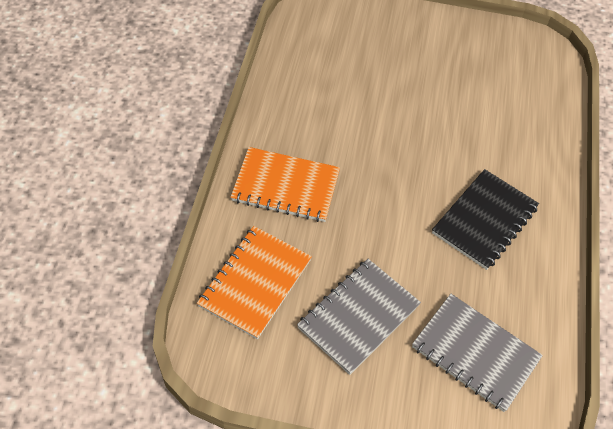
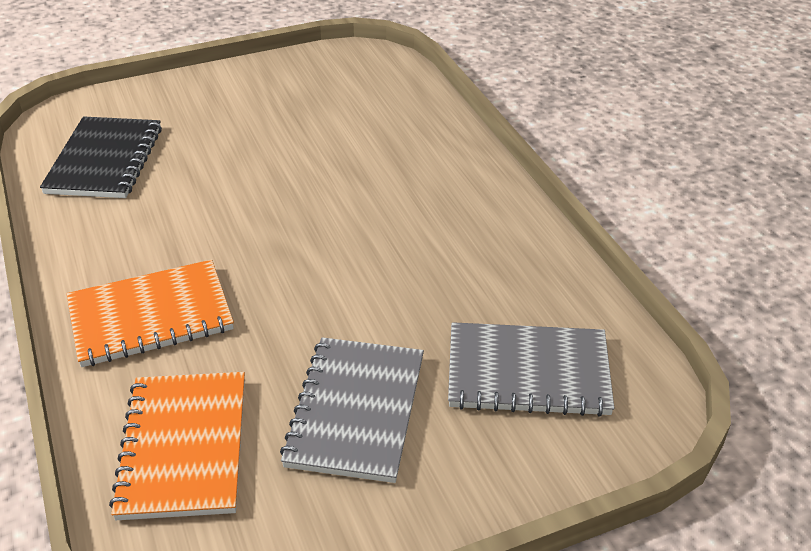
camera: 30 degrees left, 15 degrees down
black notebook [432,169,539,270] -> black notebook moved to [40,116,162,198]

